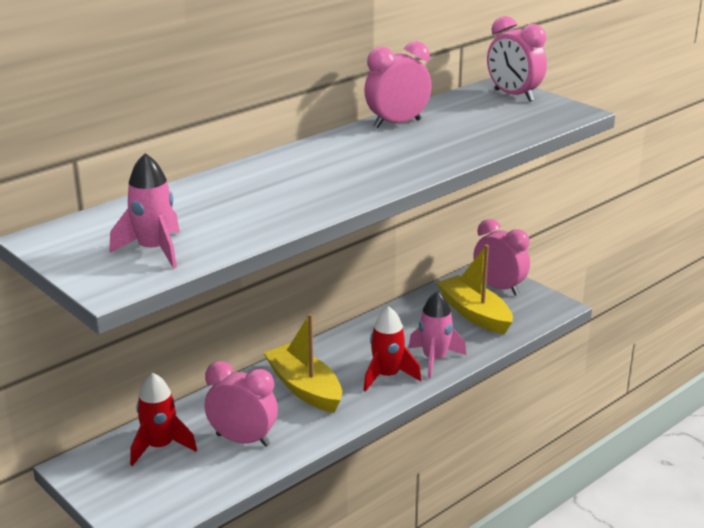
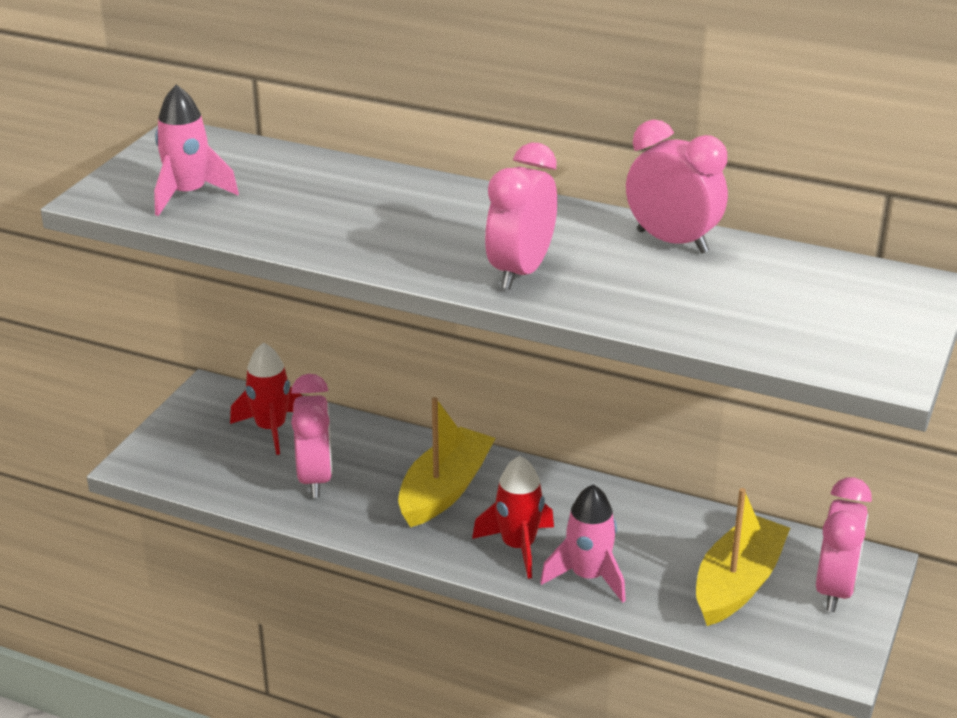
camera: 65 degrees right, 5 degrees up
pink clock [487,16,547,102] -> pink clock moved to [485,143,557,290]

